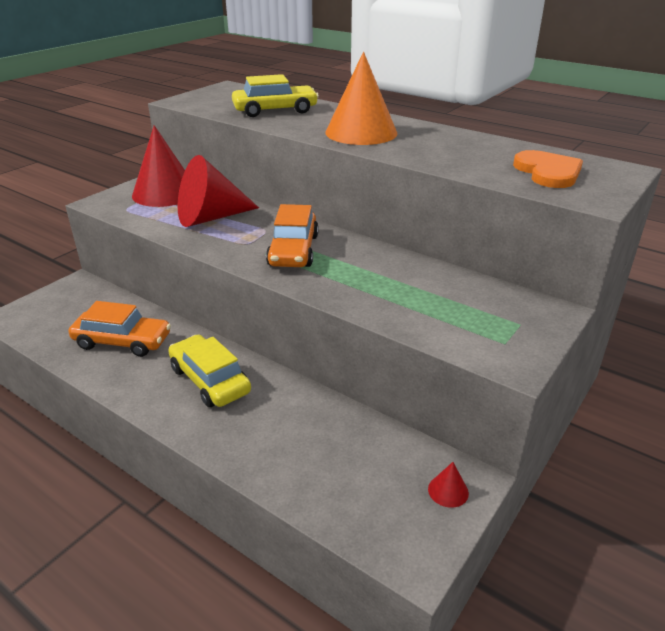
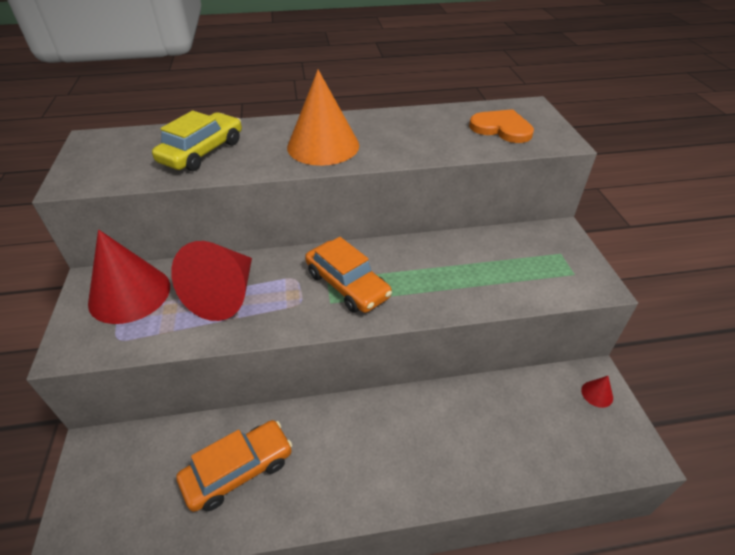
camera: 45 degrees left, 10 degrees up
yellow car [168,334,251,407] -> none

